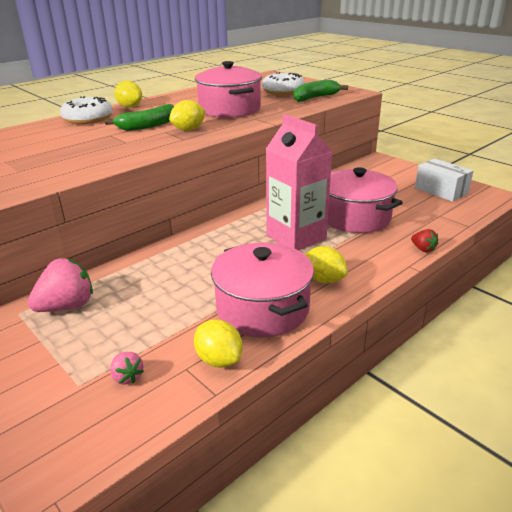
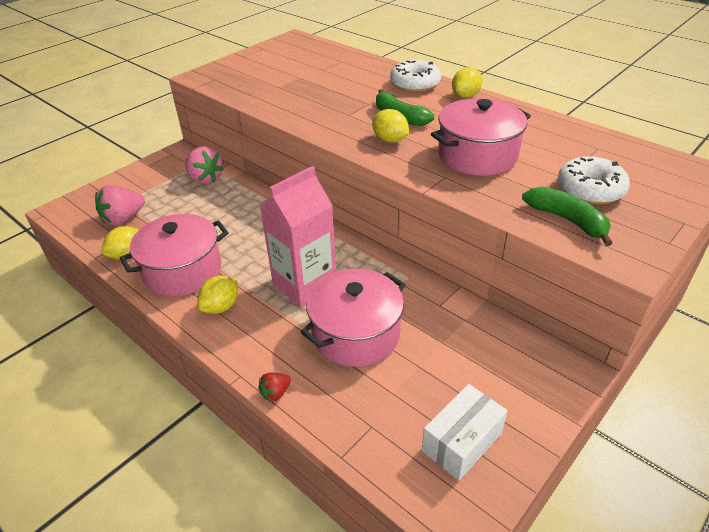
camera: 85 degrees right, 10 degrees up
pink strawberry [110,352,144,384] -> pink strawberry [95,185,145,226], size x1.93

